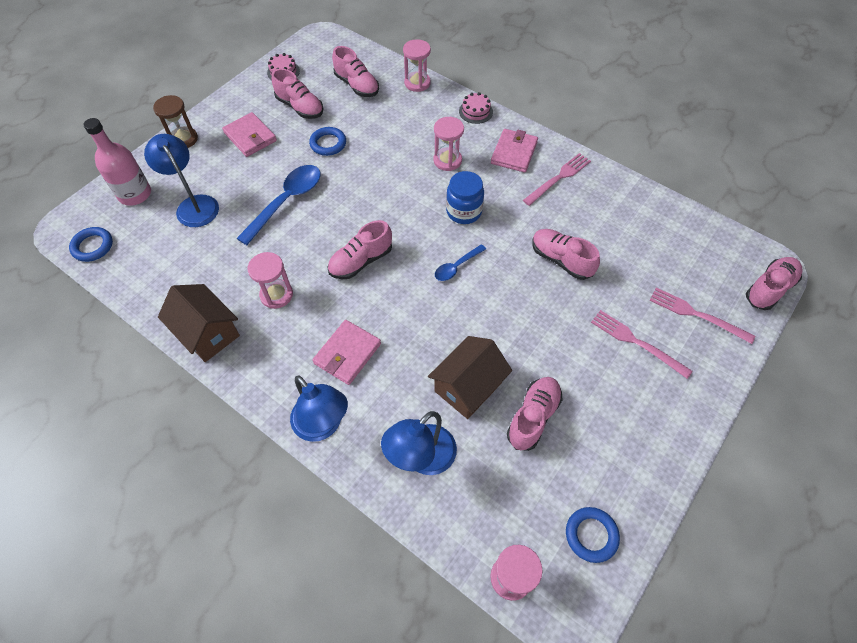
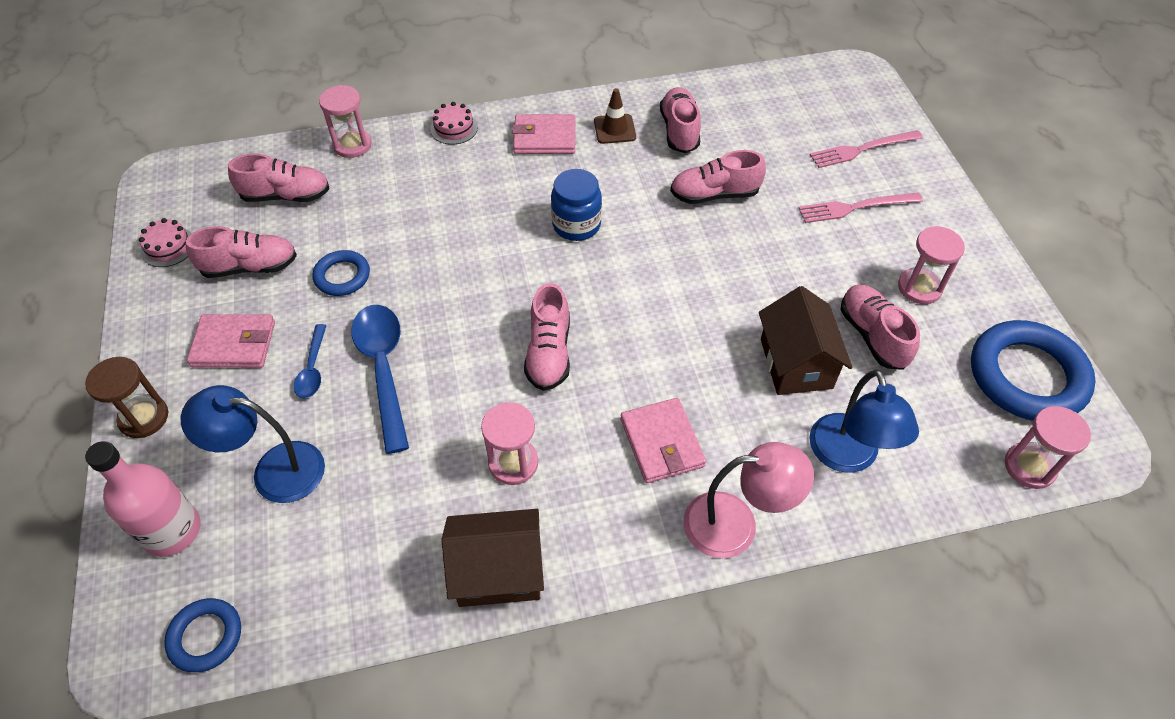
camera: 50 degrees left, 5 degrees down
blue lamp [290,375,348,442] -> pink lamp [683,442,814,558]
pink hourglass [434,117,464,171] -> pink hourglass moved to [898,226,965,304]
blue spoon [435,244,486,281] -> blue spoon moved to [294,324,327,398]
pink wallet [491,129,538,173] -> pink wallet turned 60 degrees counterclockwise [512,114,575,154]
pink fork [523,153,591,206] -> brown traffic cone [594,88,636,144]
blue ring [566,507,620,563] -> blue ring [971,320,1096,421], size x1.91
pink shoe [746,257,803,310] -> pink shoe moved to [660,87,701,153]

